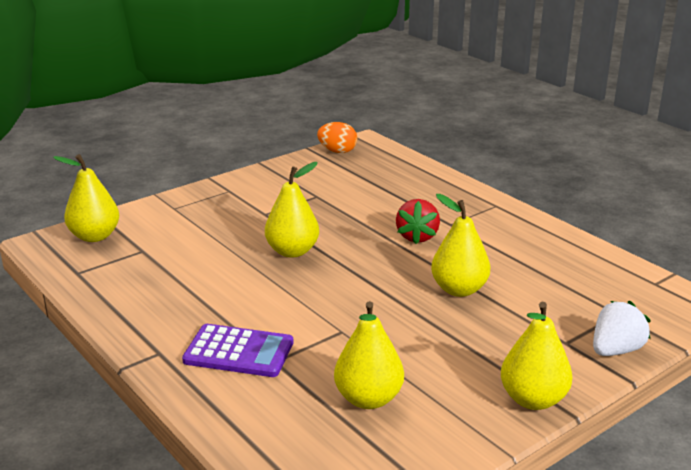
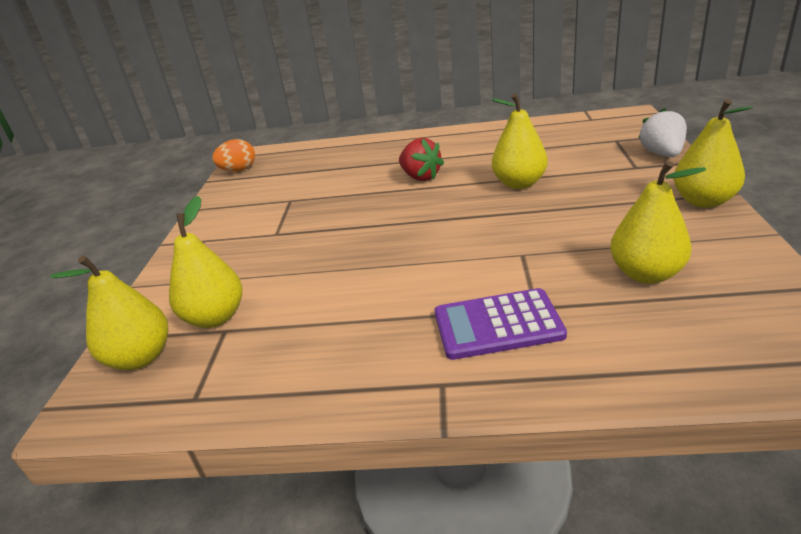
camera: 45 degrees left, 5 degrees up
purple calculator [182,324,293,377] -> purple calculator turned 150 degrees counterclockwise [435,288,567,360]
yellow pear [265,162,319,258] -> yellow pear moved to [169,196,243,328]

